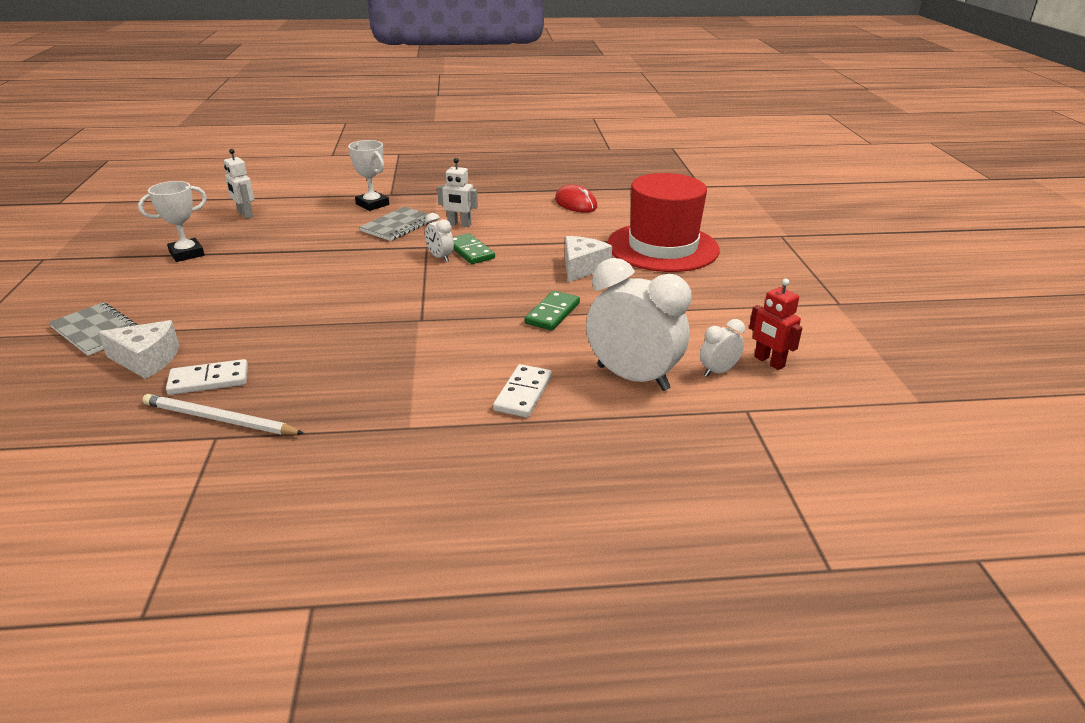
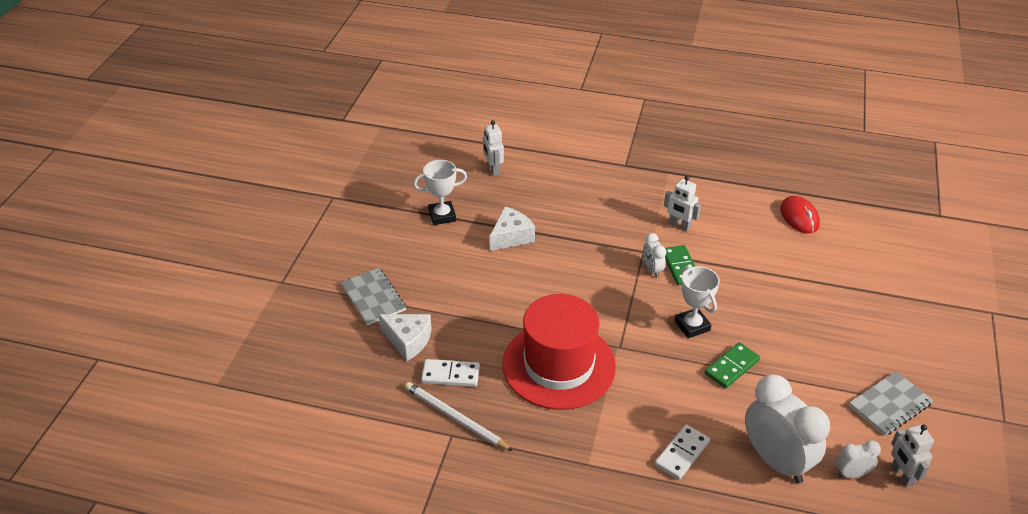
camera: 20 degrees right, 10 degrees up
white trophy [348,140,389,211] -> white trophy moved to [675,266,720,338]
grey notebook [359,207,428,241] -> grey notebook moved to [849,371,933,436]
white cheese [565,236,612,282] -> white cheese moved to [490,207,535,251]
red hat [607,173,720,272] -> red hat moved to [502,294,616,410]
red robot [749,279,802,370] -> white robot [891,424,934,487]

